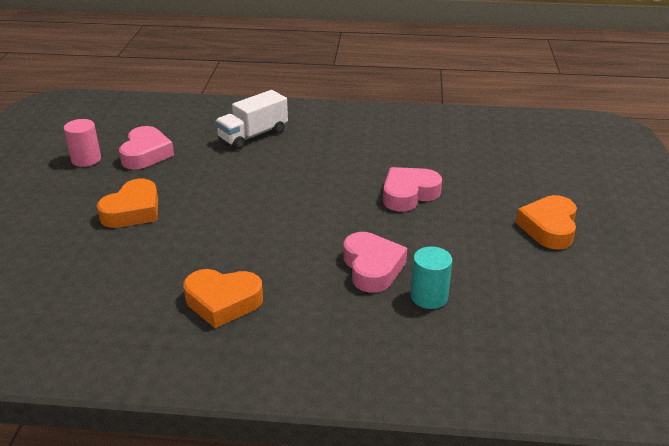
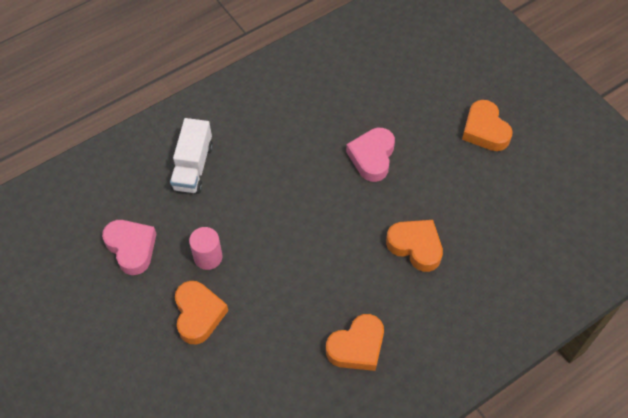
camera: 40 degrees left, 25 degrees up
pink cylinder [64,119,101,167] -> pink cylinder moved to [189,227,223,270]
pink heart [344,232,407,293] -> orange heart [386,220,443,272]
turquoise cylinder [411,246,452,309] -> none

